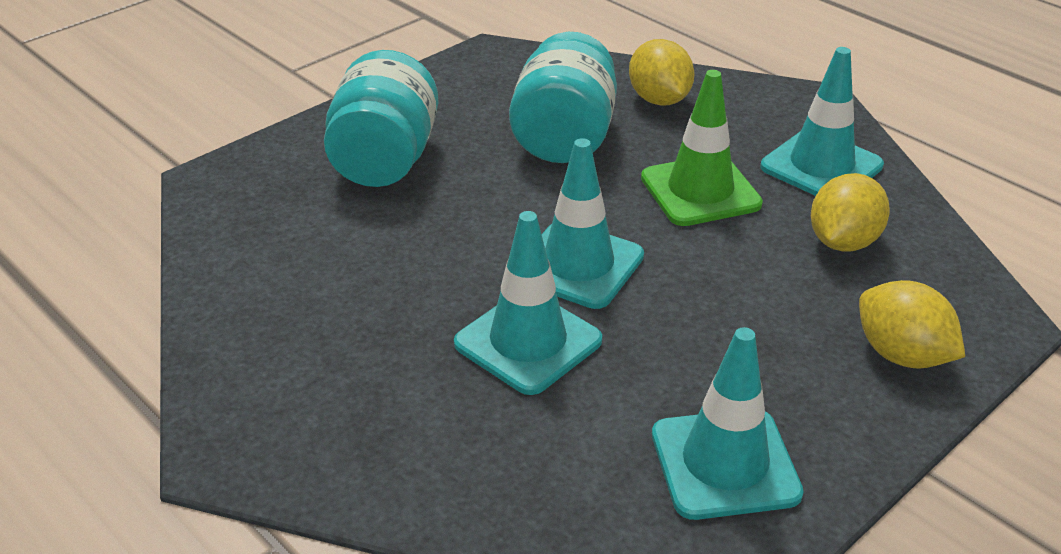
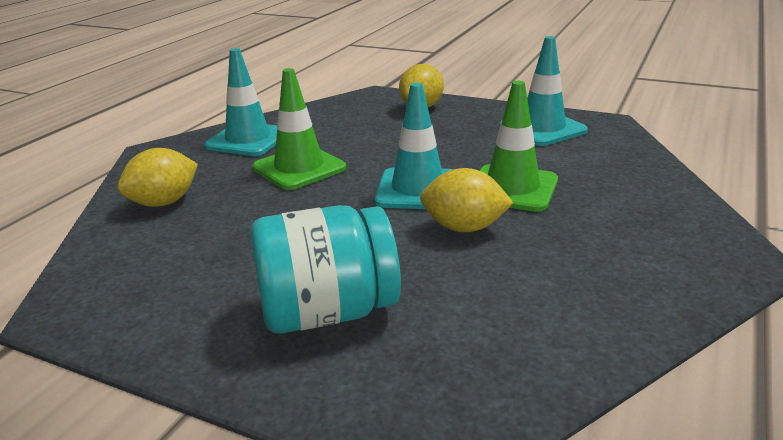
camera: 110 degrees left, 10 degrees down
turquoise traffic cone [454,211,602,395] -> green traffic cone [479,81,558,212]
turquoise jar [509,32,617,163] -> none
yellow lemon [811,173,890,252] -> yellow lemon moved to [420,168,513,232]

